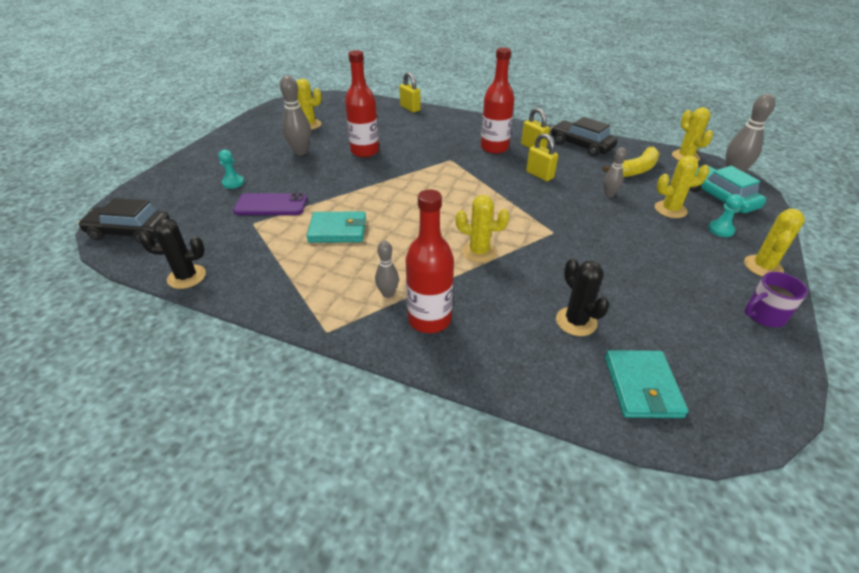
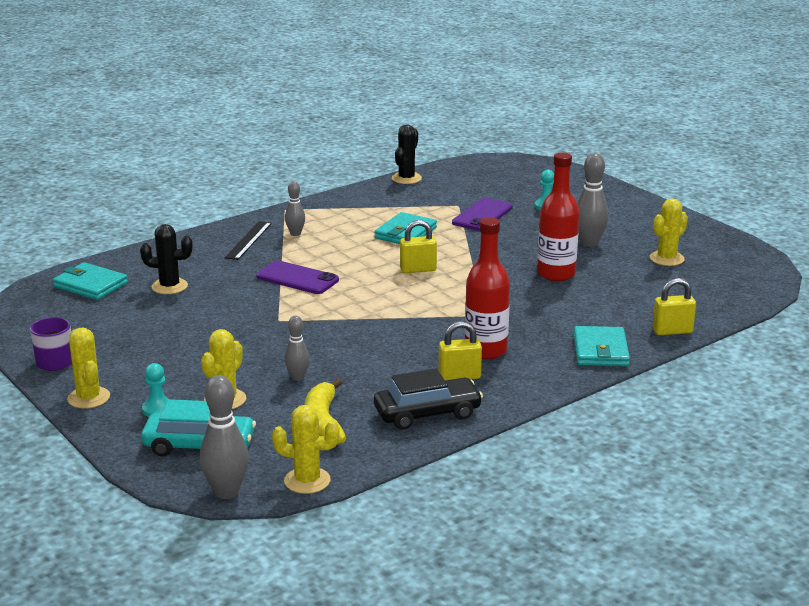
camera: 120 degrees right, 15 degrees down
black car [78,198,170,243] -> none
red bottle [406,190,454,333] -> black ruler [225,221,272,260]
yellow cactus [456,195,510,263] -> purple phone [256,260,339,294]
yellow padlock [526,133,558,181] -> yellow padlock moved to [400,220,437,273]
none -> turquoise wallet [574,326,630,366]

